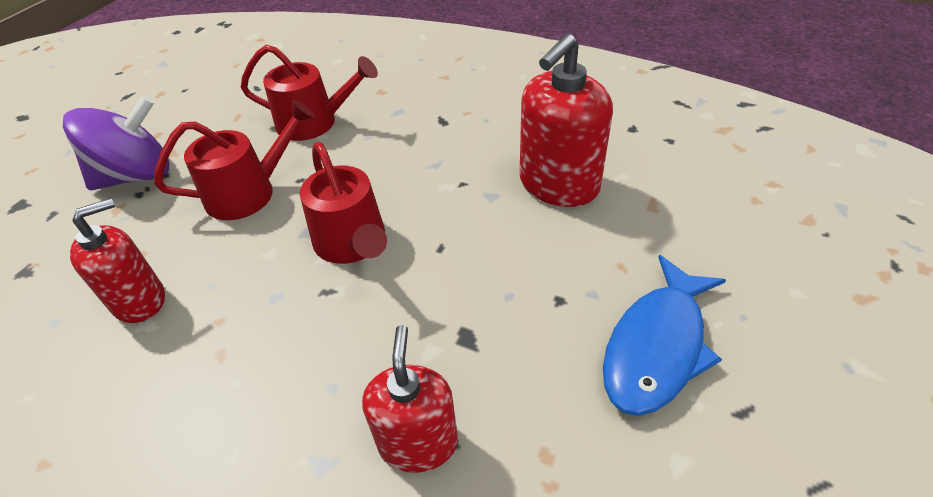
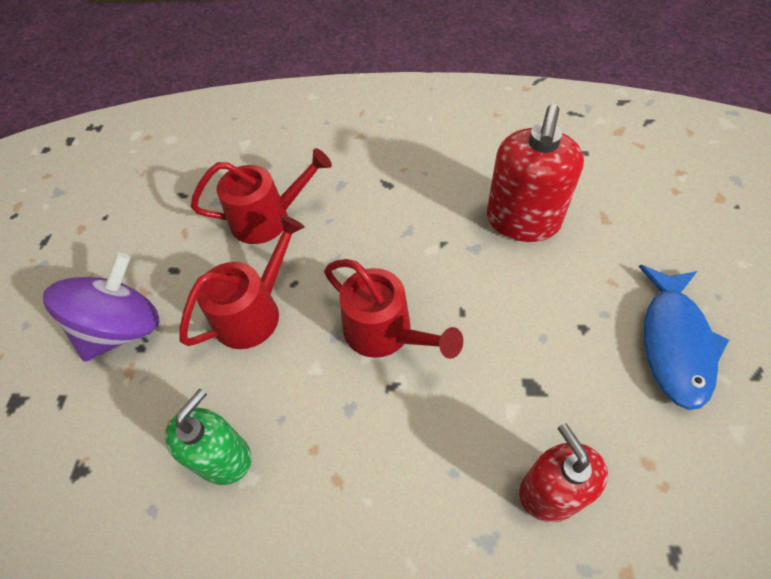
camera: 20 degrees left, 10 degrees up
red soap dispenser [70,198,165,323] -> green soap dispenser [165,389,251,485]

